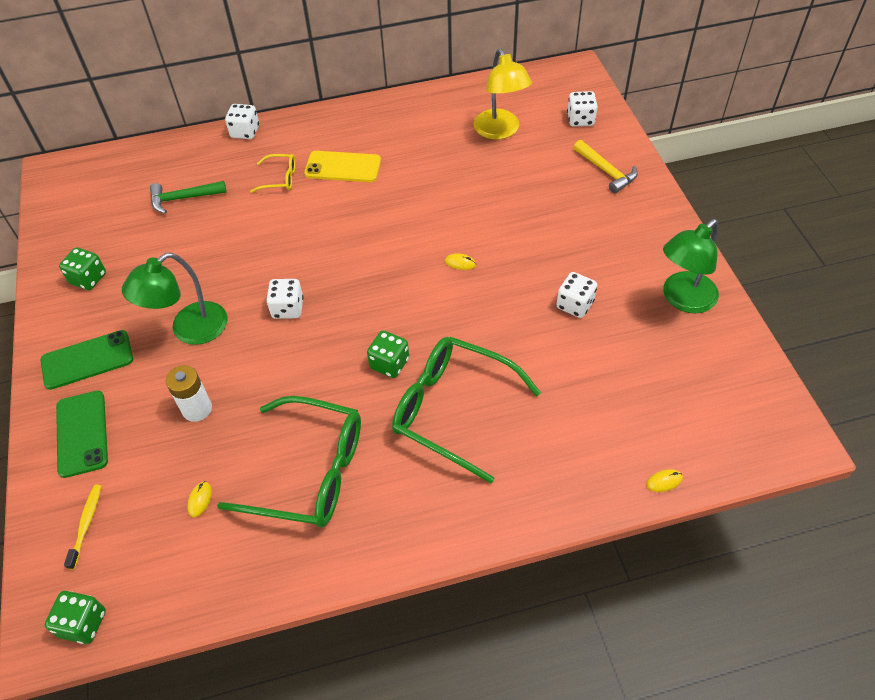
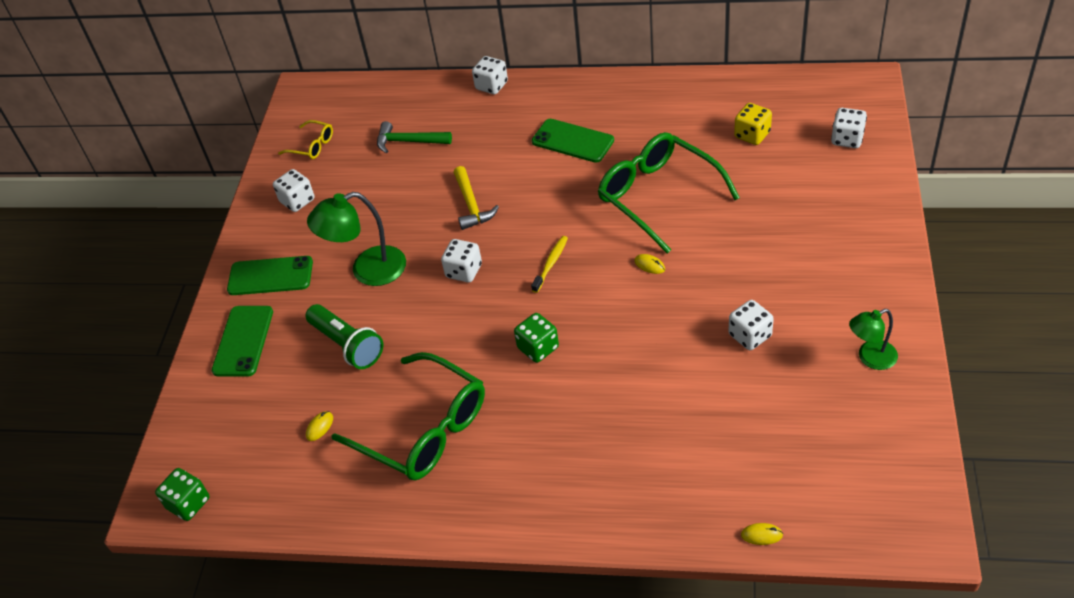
camera: 25 degrees right, 5 degrees down
green dice [59,247,106,290] -> white dice [273,169,315,212]
yellow toothbrush [64,485,101,570] -> yellow toothbrush moved to [531,236,568,293]
white battery [166,365,212,422] -> green flashlight [306,304,383,369]
yellow glasses [250,154,295,193] -> yellow glasses moved to [278,120,333,159]
yellow phone [304,151,381,182] -> green phone [532,119,614,163]
green glasses [392,337,541,483] -> green glasses moved to [598,132,740,254]
yellow lamp [474,49,532,139] -> yellow dice [734,103,772,145]
yellow hammer [574,140,638,193] -> yellow hammer moved to [453,166,499,230]
green lamp [663,219,719,314] -> green lamp [849,309,898,370], size x0.62

